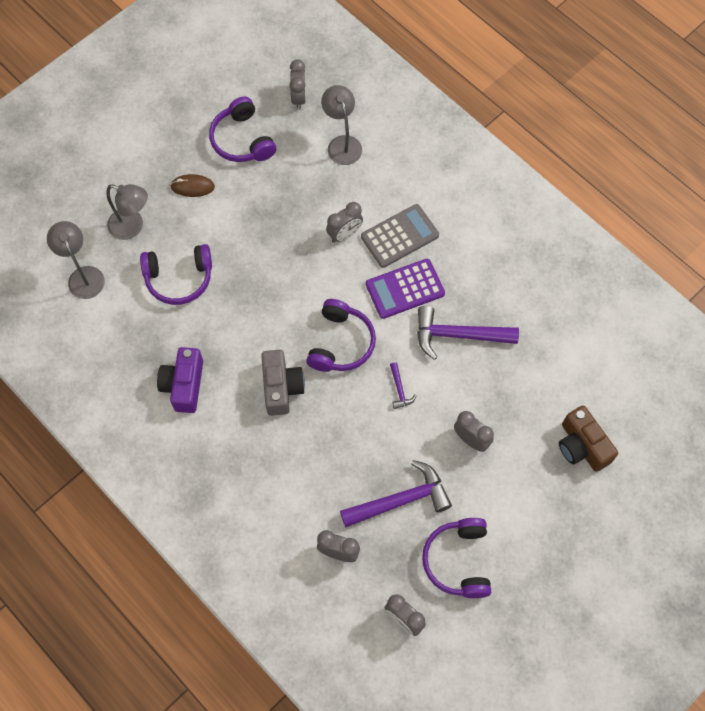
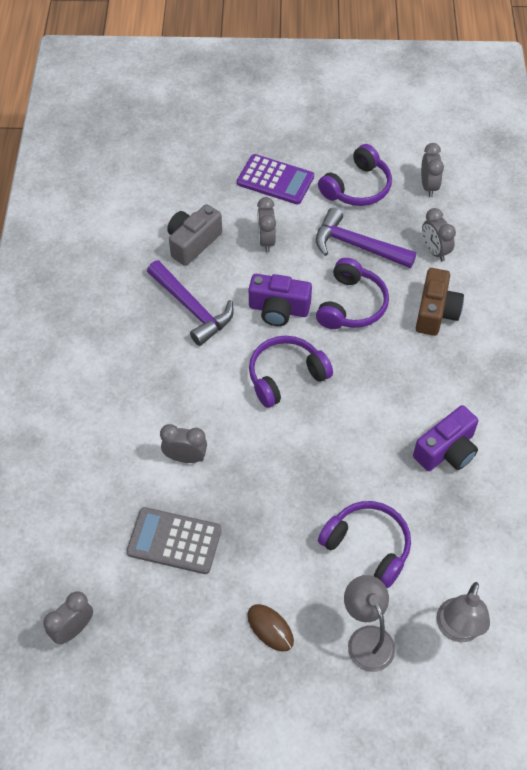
camera: 135 degrees left, 10 degrees down
purple headphones [209,96,276,162] -> purple headphones moved to [316,258,389,329]
grey camera [261,350,305,416] -> grey camera moved to [167,204,222,266]
grey lamp [321,85,362,165] -> none
grey calculator [361,204,439,268] -> grey calculator moved to [126,507,222,574]
purple calculator [366,259,445,319] -> purple calculator moved to [237,154,314,205]
purple hammer [390,362,417,409] -> purple camera [249,274,312,326]
brown camera [559,405,618,472] -> brown camera moved to [416,268,464,336]

